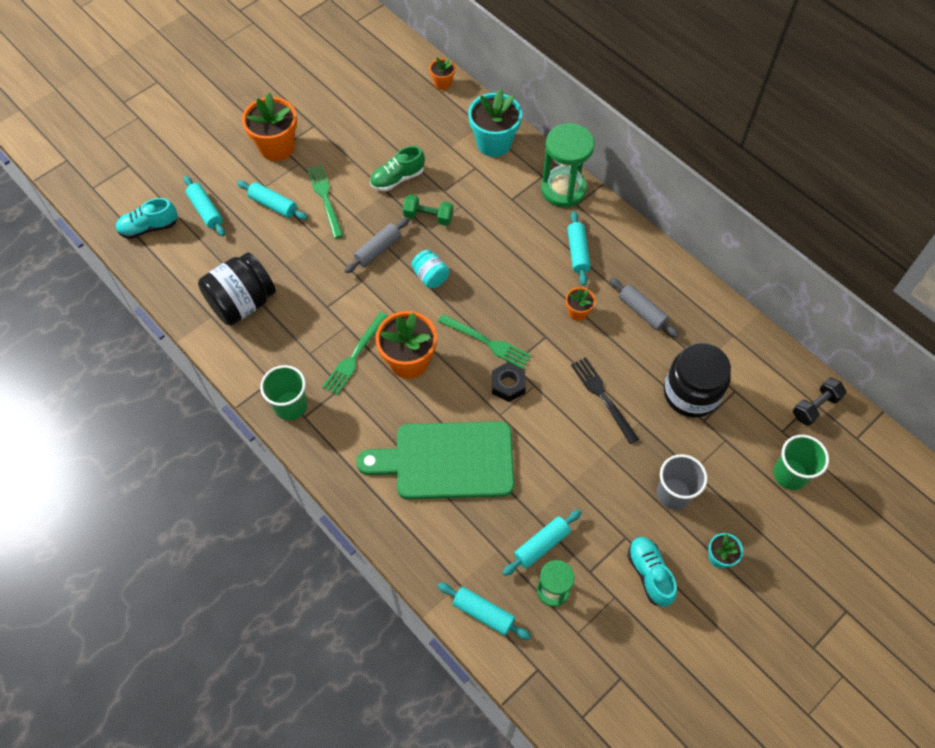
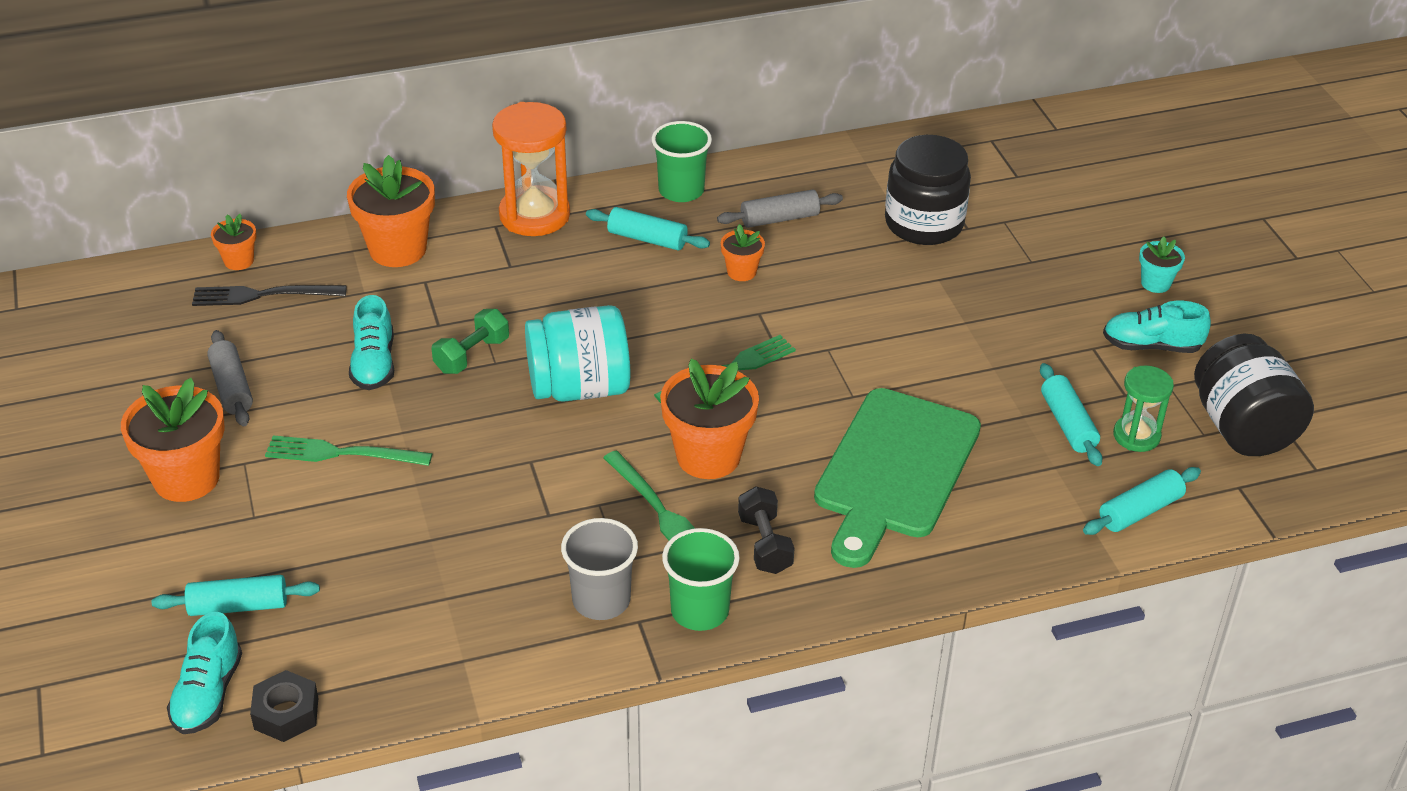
camera: 65 degrees left, 20 degrees down
black jar [198,252,276,326] -> black jar moved to [1194,334,1314,456]
turquoise rolling pin [237,181,308,220] -> none
grey rolling pin [345,218,409,273] -> grey rolling pin moved to [207,330,253,426]
green shoe [370,146,425,191] -> turquoise shoe [349,295,394,390]
turquoise jar [411,250,450,289] -> turquoise jar [525,305,631,402], size x1.89
turquoise flower pot [468,89,522,157] -> orange flower pot [347,155,435,267]
black nut [492,362,526,402] -> black nut moved to [250,670,318,742]
green hourglass [541,123,595,208] -> orange hourglass [492,102,570,236]
black fork [571,357,639,444] -> black fork moved to [192,285,347,306]
grey cup [657,454,707,510] -> grey cup moved to [561,518,638,620]
green cup [774,435,829,490] -> green cup moved to [652,121,712,202]
black dumbbell [793,378,846,426] -> black dumbbell moved to [738,486,795,574]

